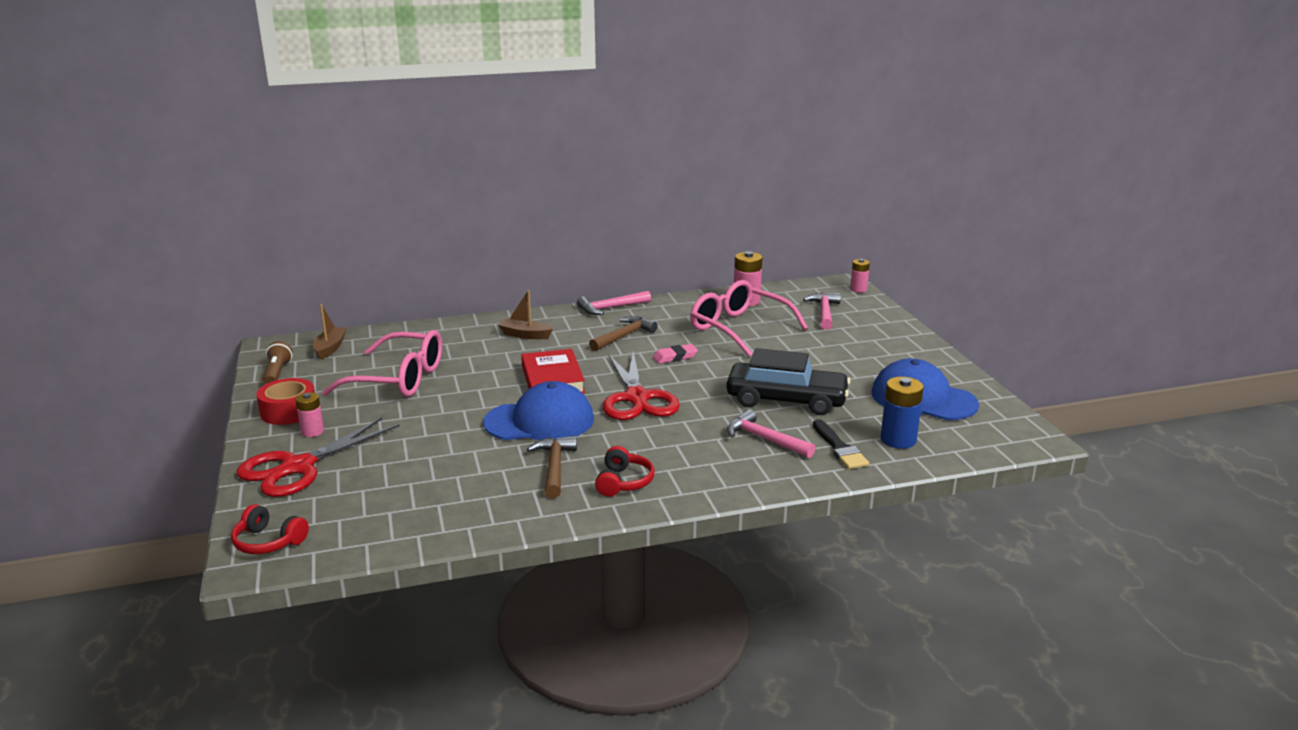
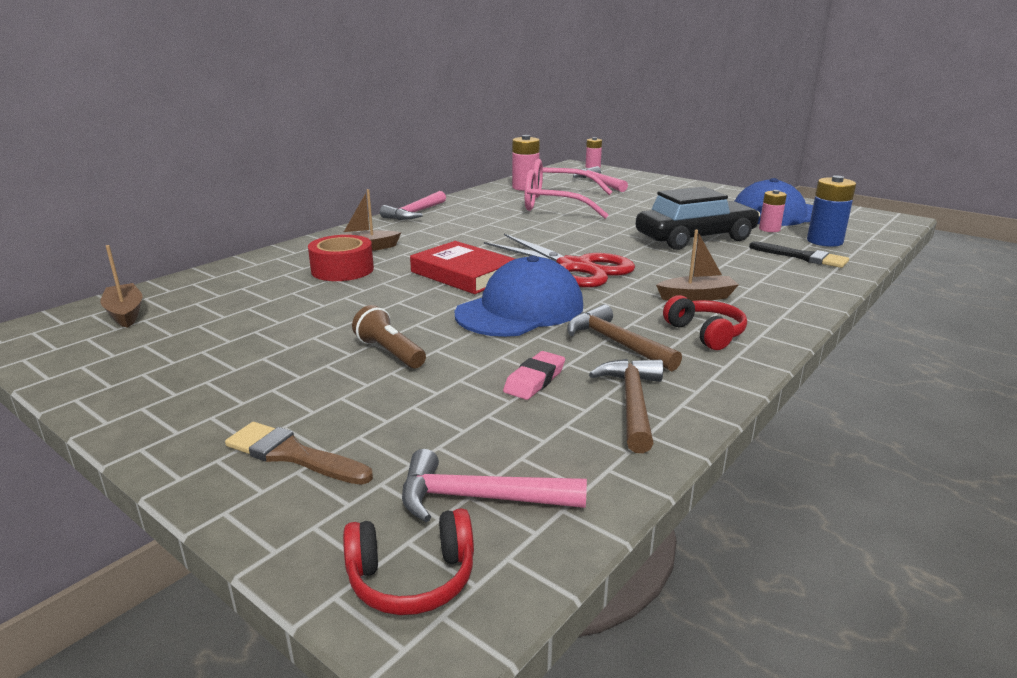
camera: 35 degrees left, 0 degrees up
red scissors [236,417,400,497] -> brown brush [225,422,373,485]
red tape [256,378,315,425] -> red tape moved to [308,235,374,281]
brown flashlight [263,341,292,384] -> brown flashlight moved to [352,305,426,368]
pink battery [296,392,324,437] -> pink battery moved to [759,190,787,232]
pink glasses [322,330,442,397] -> none
brown hammer [589,316,658,351] -> brown hammer moved to [589,359,663,453]
pink eraser [653,344,698,364] -> pink eraser moved to [503,351,565,400]
pink hammer [727,409,815,458] -> pink hammer moved to [402,449,587,522]
none -> brown boat [656,230,739,301]

